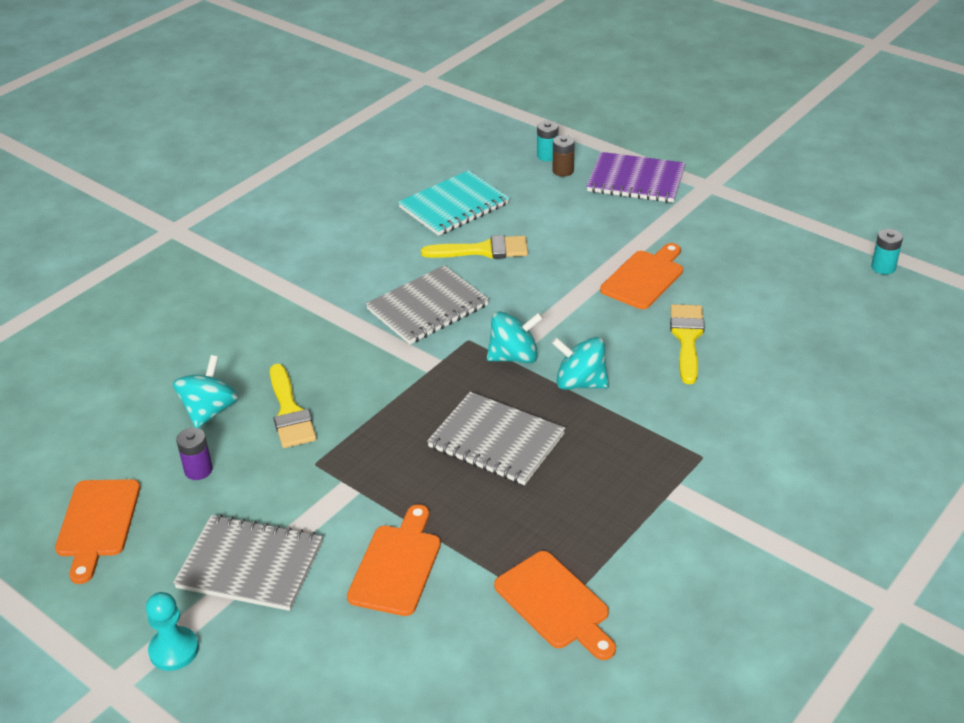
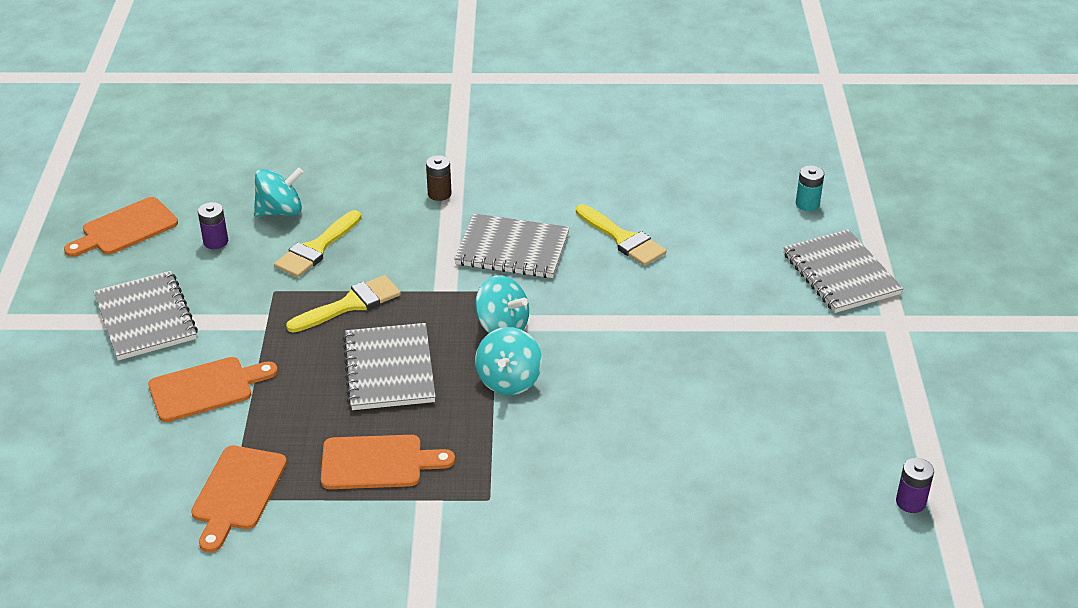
camera: 50 degrees right, 0 degrees up
turquoise pawn [146,592,199,671] -> none
turquoise notebook [398,170,509,236] -> none
turquoise spinning top [552,337,609,390] -> turquoise spinning top turned 150 degrees counterclockwise [475,327,542,395]
brown battery [553,135,575,177] -> brown battery moved to [426,155,452,201]
purple notebook [587,152,686,203] -> grey notebook [783,229,903,313]
orange cutting board [600,243,683,309] -> orange cutting board moved to [321,435,455,489]
yellow brush [670,304,705,384] -> yellow brush moved to [286,275,401,333]
turquoise battery [871,229,903,274] -> purple battery [896,458,934,513]

